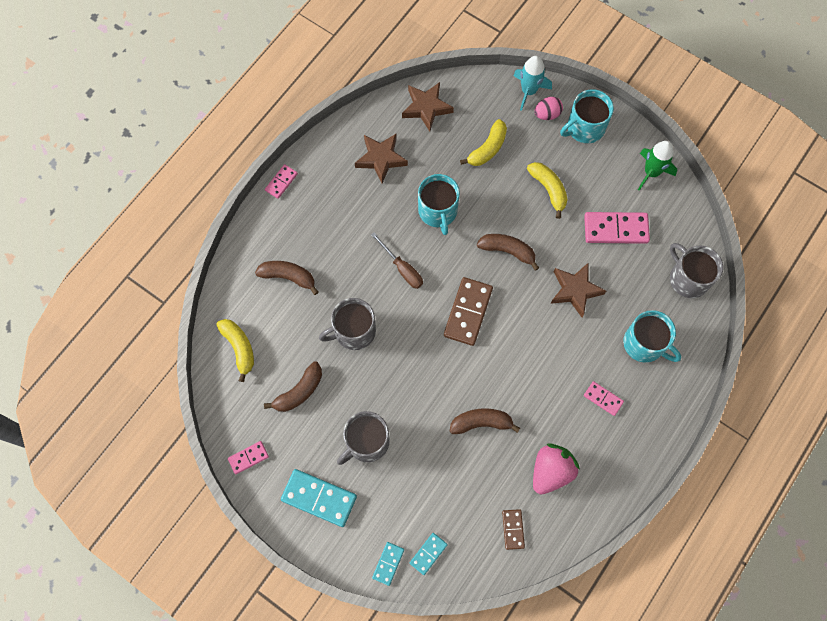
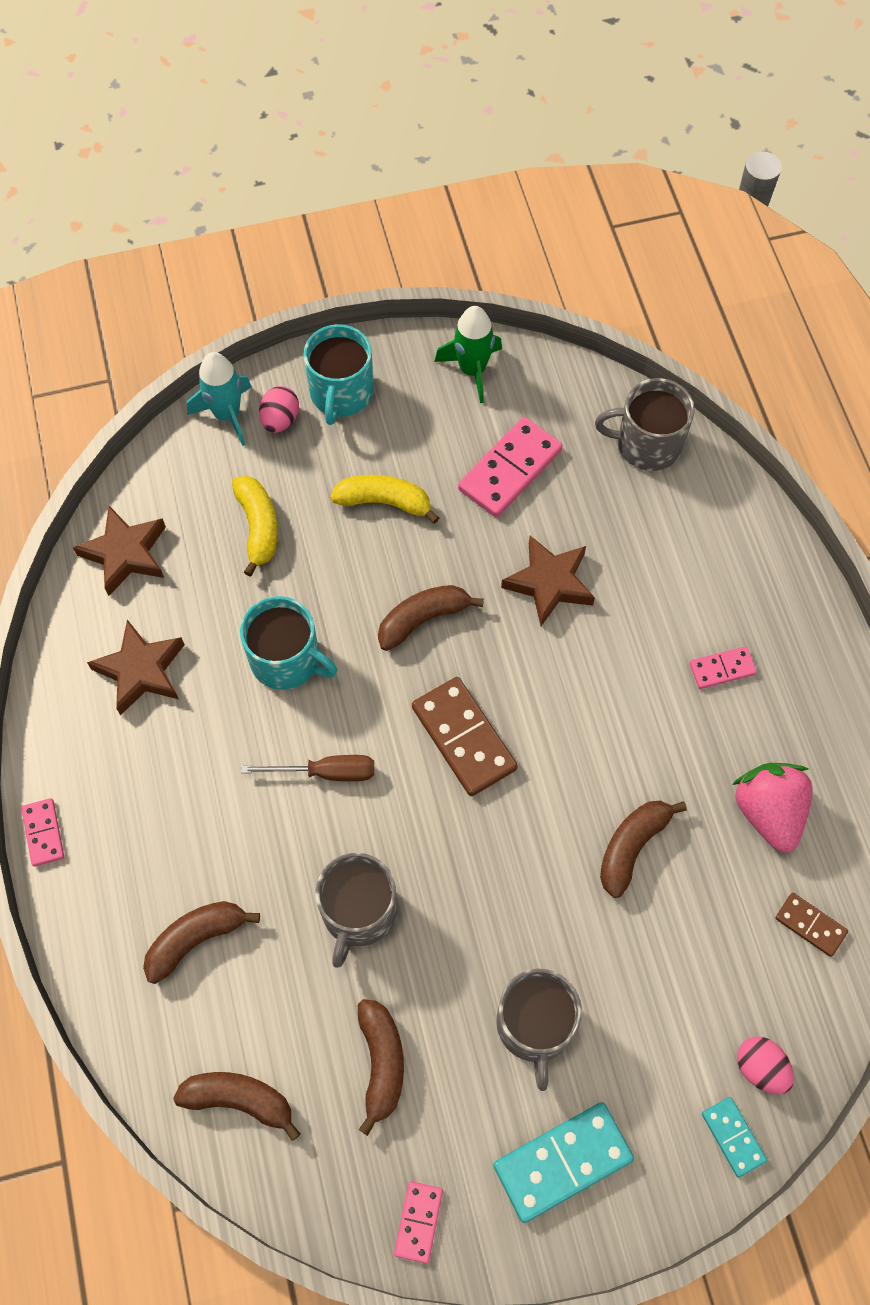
camera: 50 degrees left, 5 degrees down
yellow banana [216,319,254,382] -> brown banana [173,1072,300,1141]
turquoise domino [410,533,448,575] -> pink egg [737,1036,794,1094]
turquoise mug [623,310,681,363] -> none

